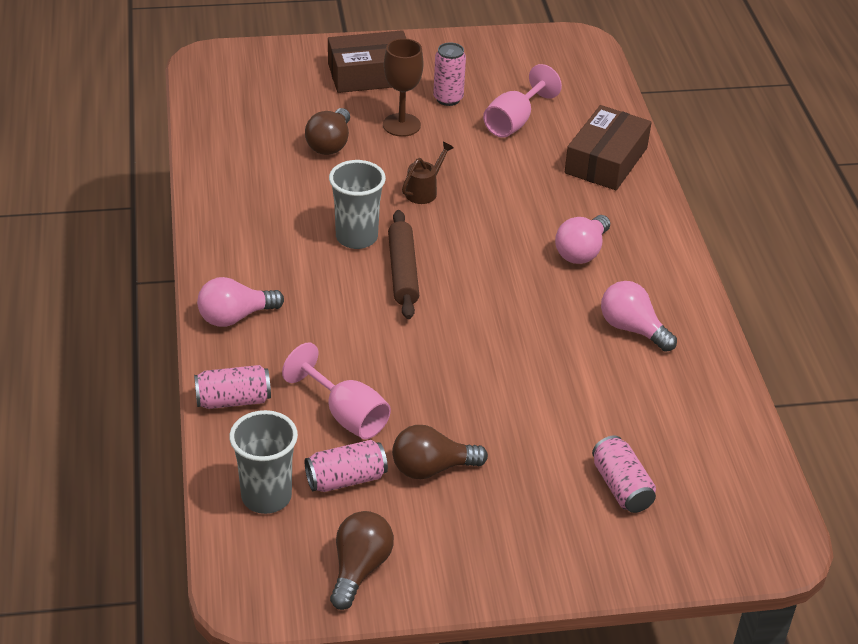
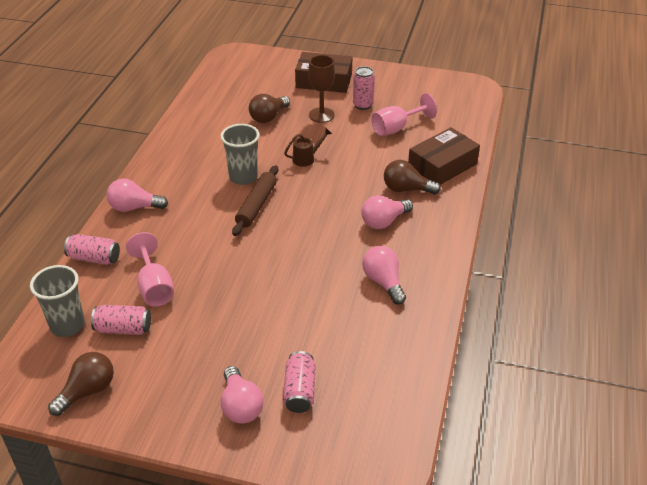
camera: 25 degrees right, 0 degrees up
brown light bulb [392,425,488,479] -> brown light bulb moved to [384,160,441,194]
none -> pink light bulb [221,366,263,424]

